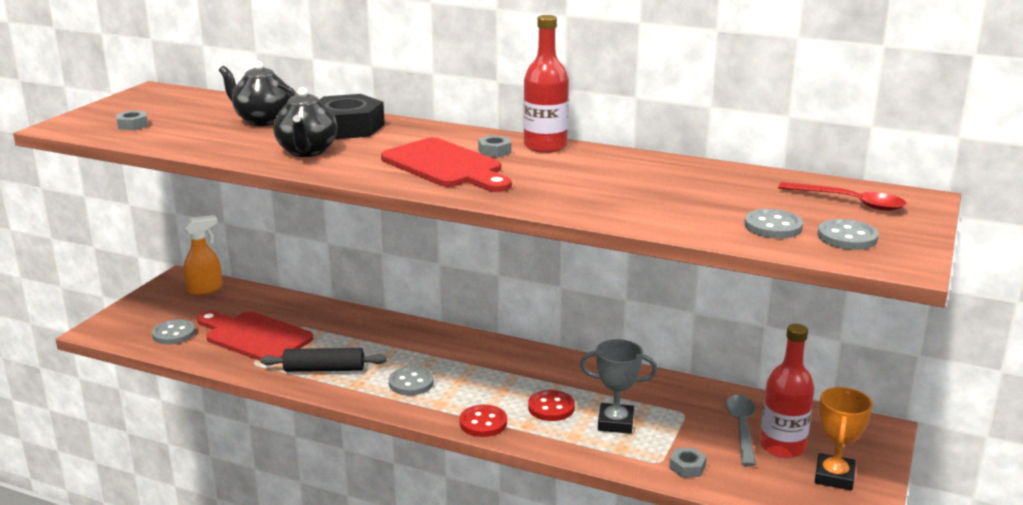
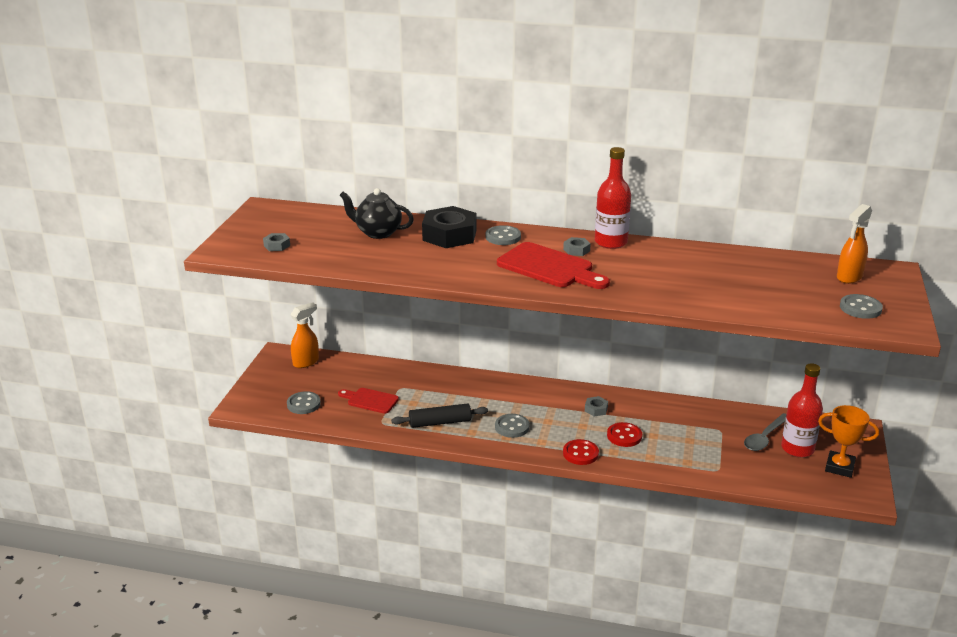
camera: 10 degrees left, 5 degrees up
red cutting board [197,311,313,361] -> red cutting board [338,388,399,414], size x0.60
black teapot [273,87,337,157] -> none
grey trophy [580,339,657,434] -> none
grey nut [669,447,707,478] -> grey nut moved to [585,396,608,416]
grey spoon [725,395,756,466] -> grey spoon turned 135 degrees counterclockwise [744,413,786,451]
grey button [744,209,803,239] -> grey button moved to [485,225,521,245]
red spoon [778,182,906,211] -> orange spray bottle [837,204,872,284]
orange trophy [815,387,873,490] -> orange trophy turned 75 degrees counterclockwise [818,405,879,478]

